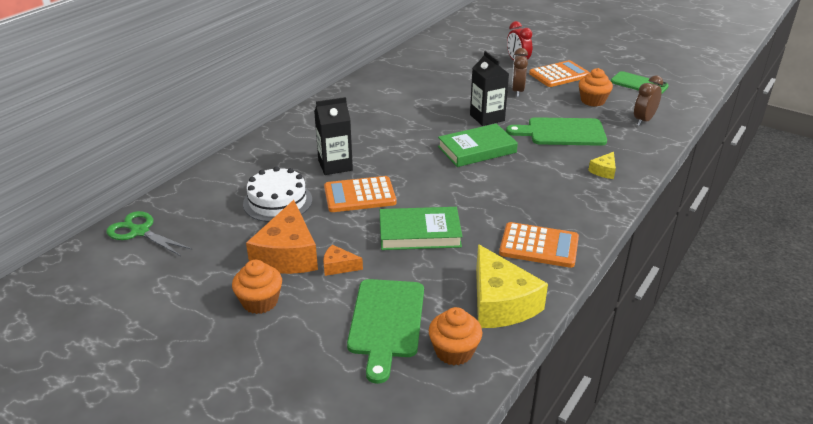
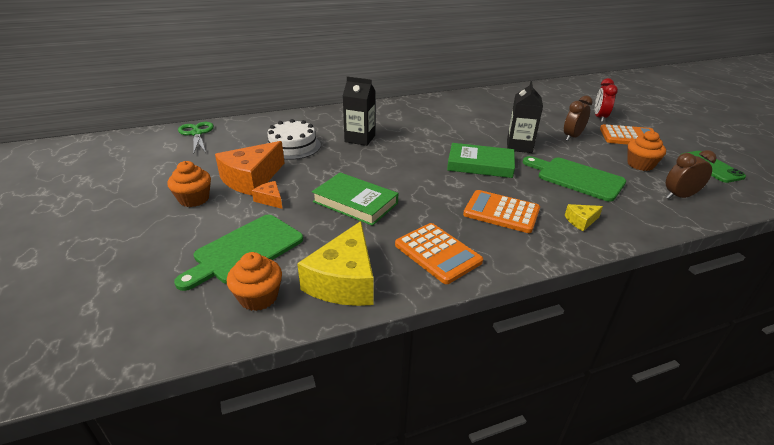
camera: 35 degrees right, 0 degrees up
orange calculator [324,176,397,212] -> orange calculator moved to [463,190,540,233]

